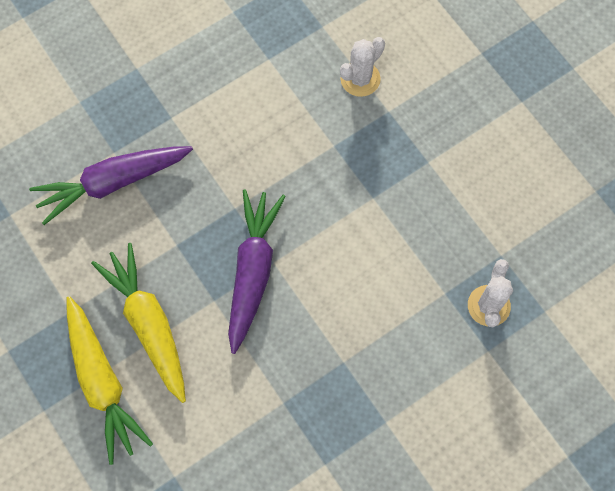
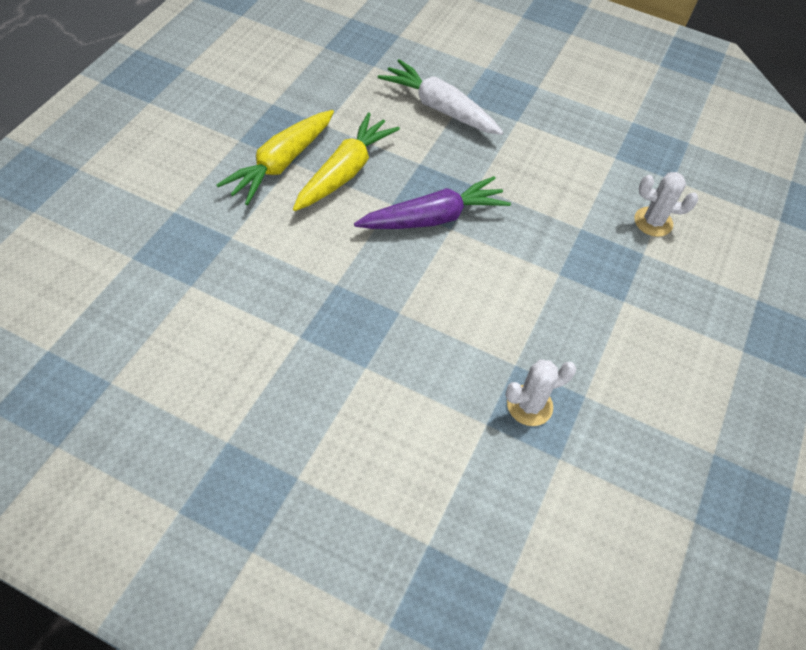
camera: 55 degrees right, 15 degrees down
purple carrot [29,146,193,225] -> white carrot [378,59,503,135]

